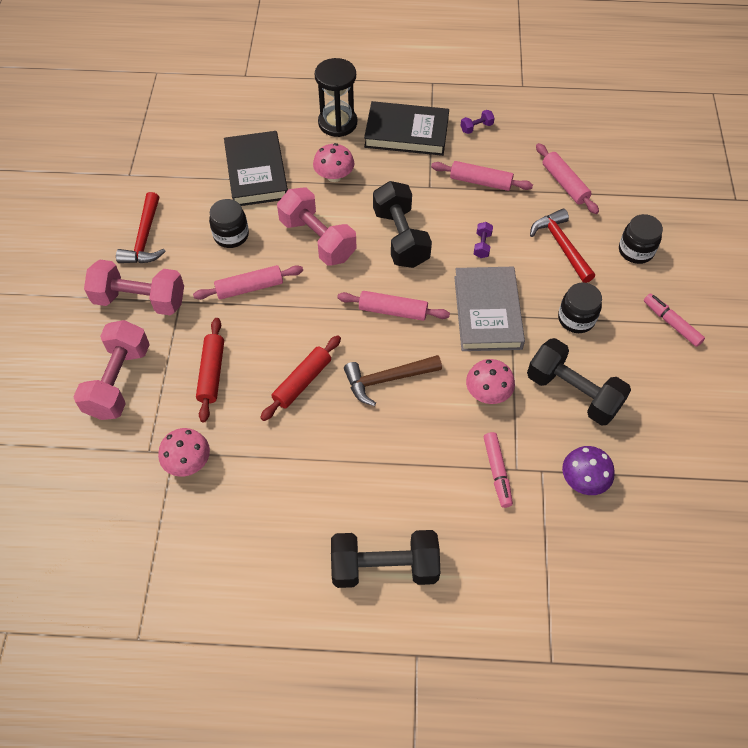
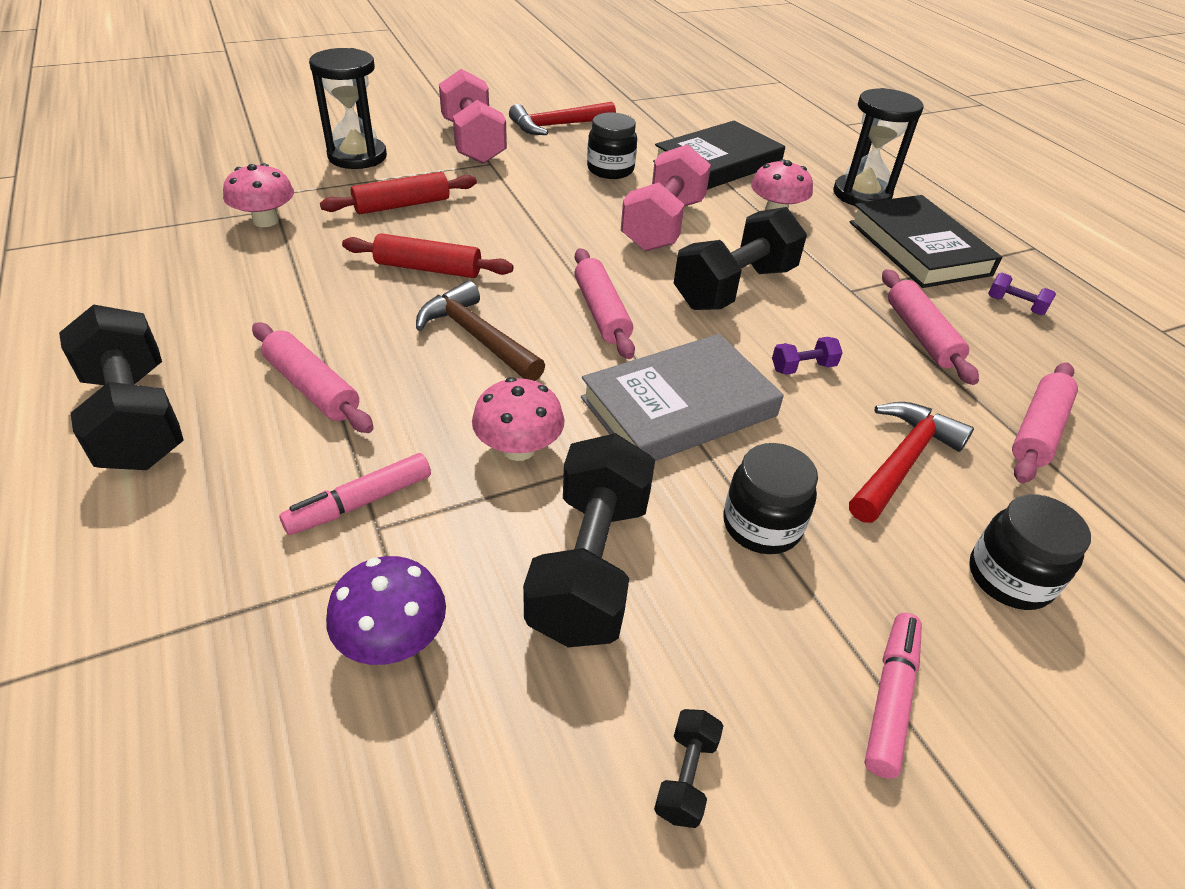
camera: 60 degrees right, 15 degrees down
pink dumbbell [73,320,150,420] -> black hourglass [309,48,387,169]
pink rolling pin [193,265,303,300] -> pink rolling pin moved to [252,322,374,433]
none -> black dumbbell [654,709,723,828]

